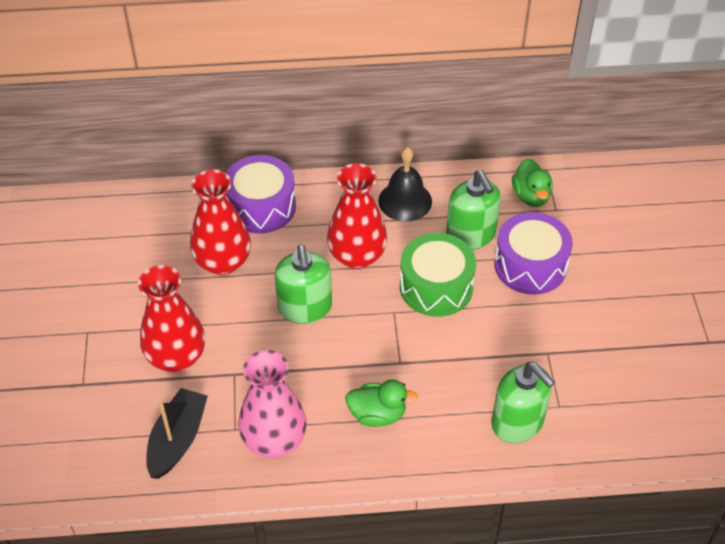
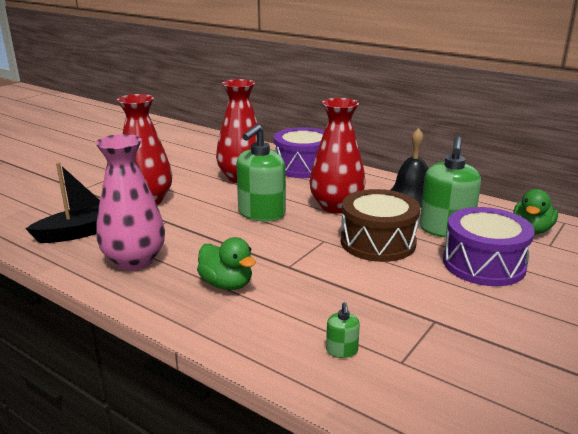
camera: 40 degrees right, 25 degrees down
green drum [400,233,476,317] -> brown drum [341,189,420,262]
green soap dispenser [491,362,555,443] -> green soap dispenser [326,302,360,358], size x0.44

